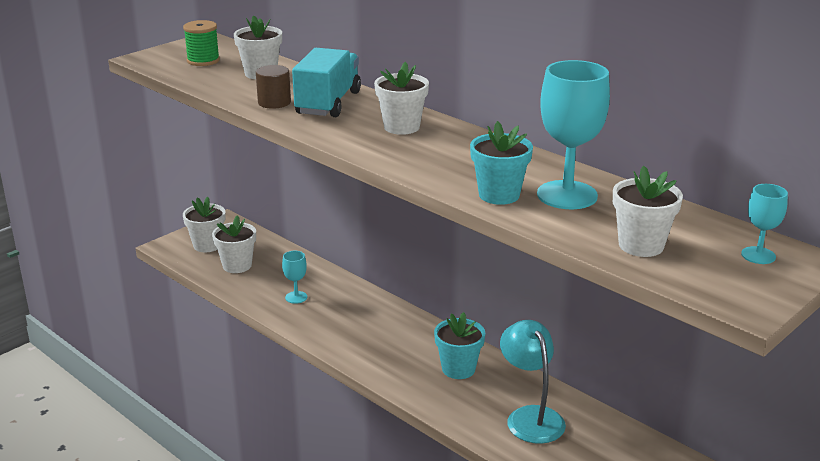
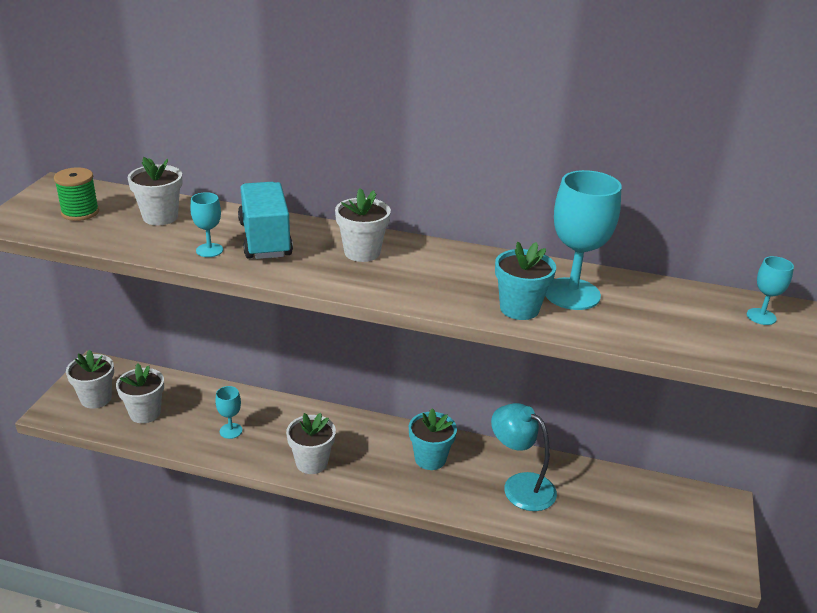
camera: 30 degrees left, 5 degrees up
brown cylinder [256,65,291,109] -> turquoise goblet [191,192,223,257]
white flower pot [613,166,683,257] -> white flower pot moved to [286,413,336,474]

